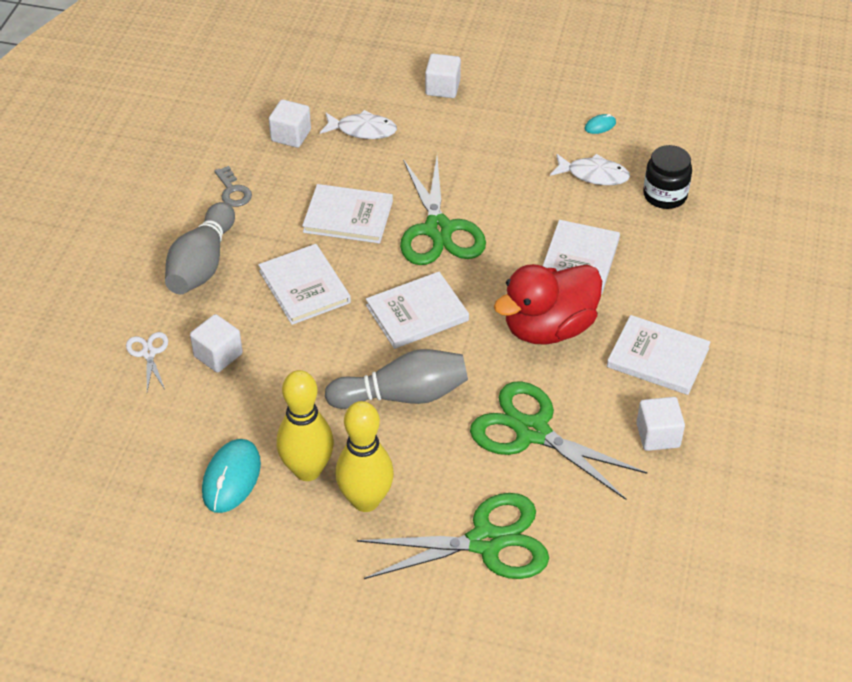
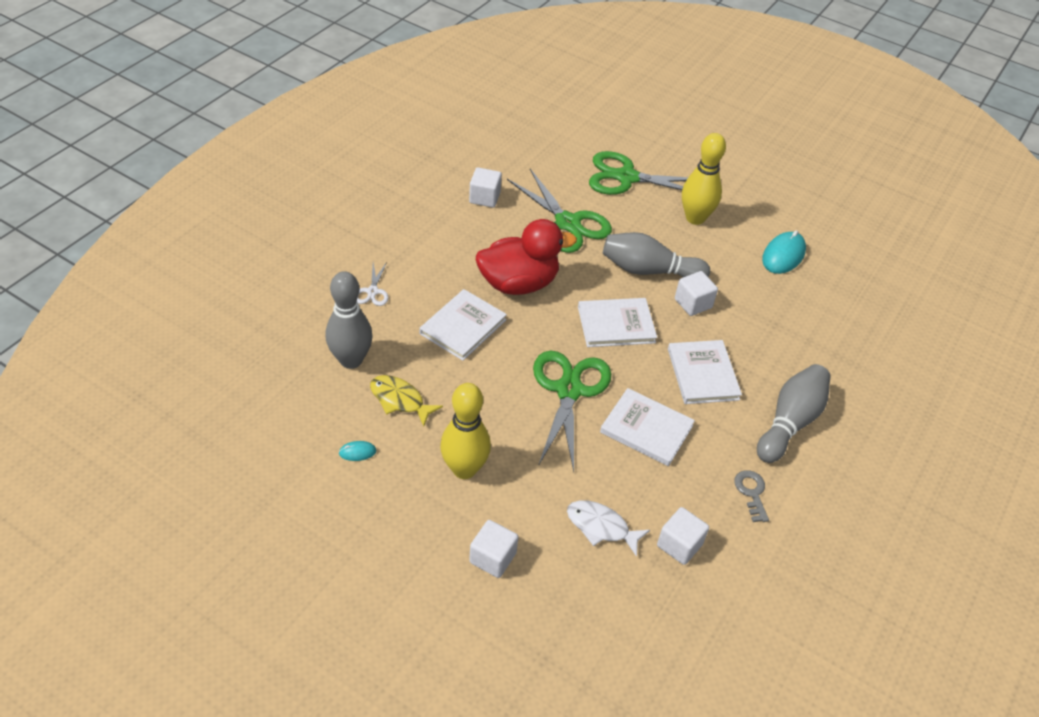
camera: 165 degrees left, 0 degrees up
white scissors [126,332,168,391] -> white scissors moved to [357,262,388,306]
white cube [190,314,243,373] -> white cube moved to [675,271,718,316]
yellow bowling pin [277,370,334,481] -> yellow bowling pin moved to [440,383,491,479]
white fish [550,154,630,185] -> yellow fish [370,375,443,426]
white book [607,315,711,395] -> none
black jar [643,145,692,209] -> grey bowling pin [325,271,373,369]

